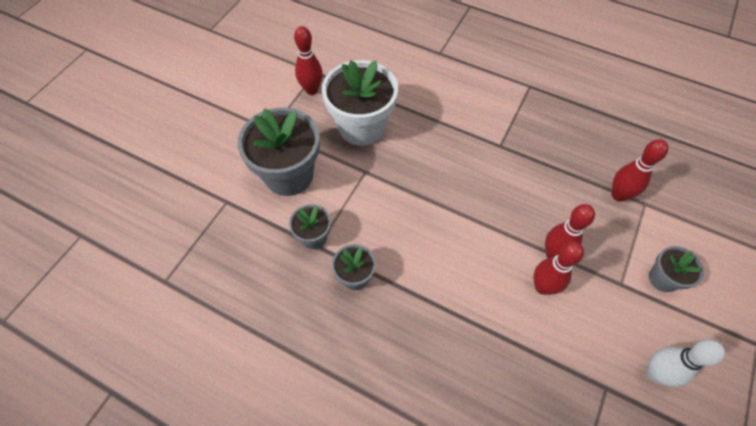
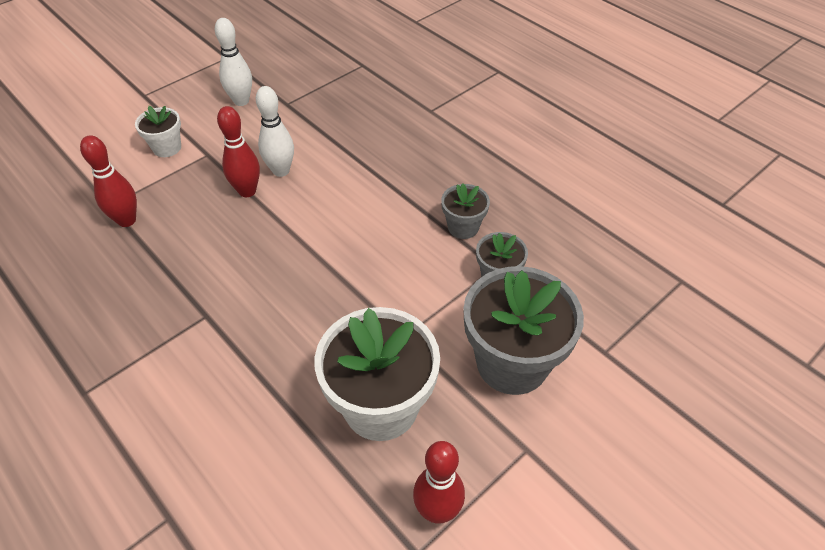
camera: 160 degrees left, 10 degrees down
red bowling pin [534,241,584,295] -> white bowling pin [256,86,294,177]
grey flower pot [649,246,704,292] -> white flower pot [135,106,181,157]

